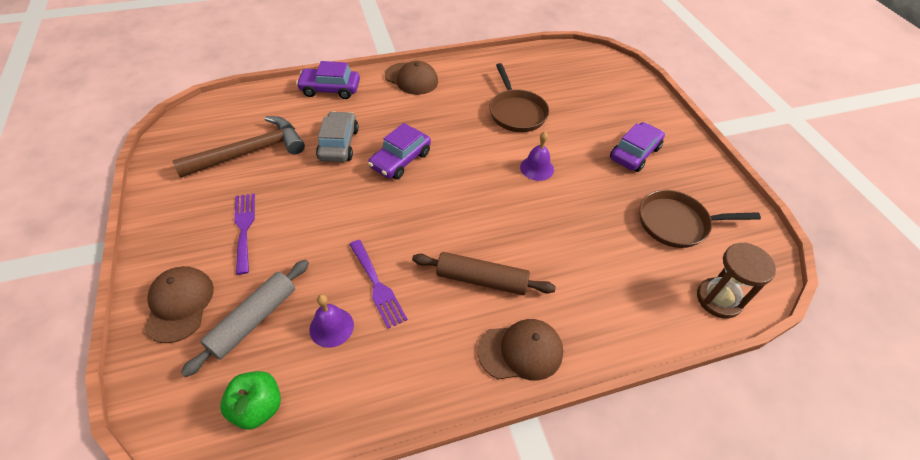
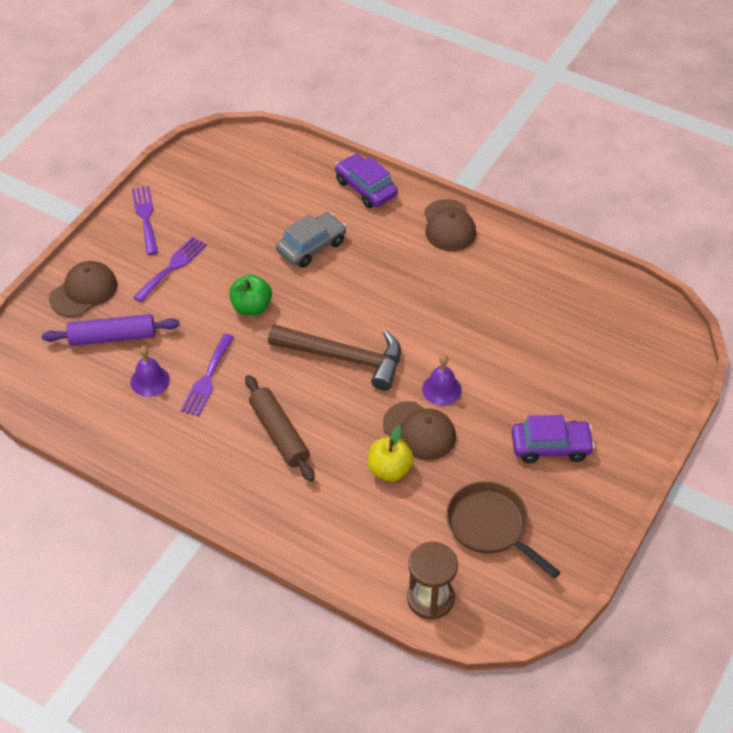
camera: 50 degrees right, 0 degrees up
brown hammer [172,116,305,178] -> brown hammer moved to [268,324,401,391]
grey rolling pin [181,260,309,377] -> purple rolling pin [42,314,180,346]
green apple [220,371,281,430] -> green apple moved to [229,274,272,316]
purple car [368,123,431,180] -> none
brown cap [478,319,563,381] -> brown cap moved to [383,401,456,460]
brown pan [489,63,549,132] -> none
none -> purple fork [132,186,158,255]
none -> yellow apple [367,426,414,482]

